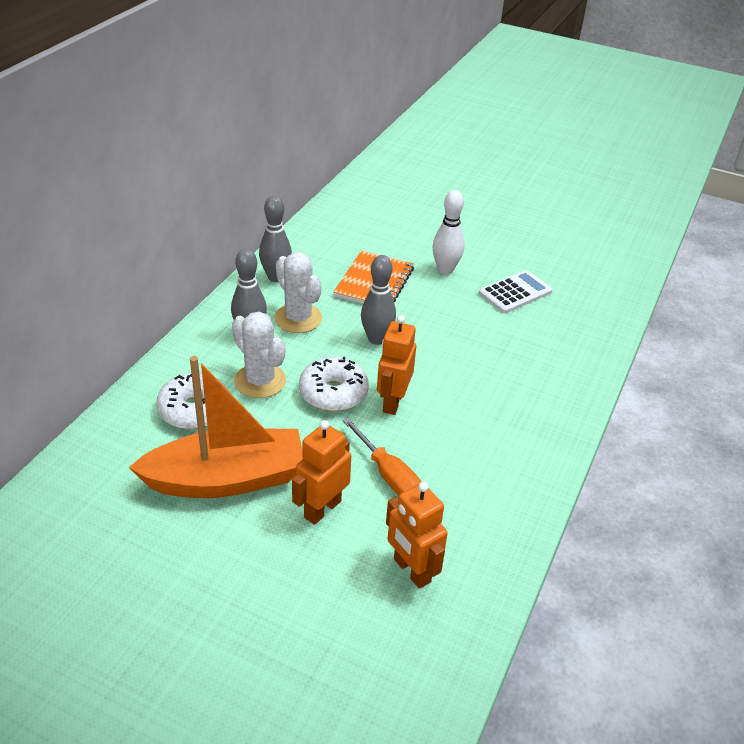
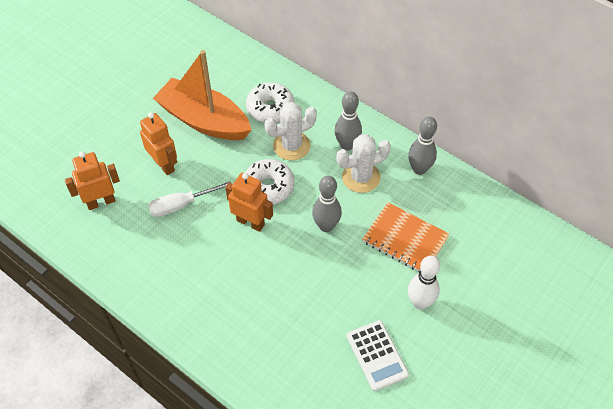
camera: 105 degrees right, 15 degrees up
orange boat [129,356,303,498] -> orange boat turned 120 degrees clockwise [153,50,251,140]
orange screwdriver [343,417,421,496] -> white screwdriver [148,181,231,217]

